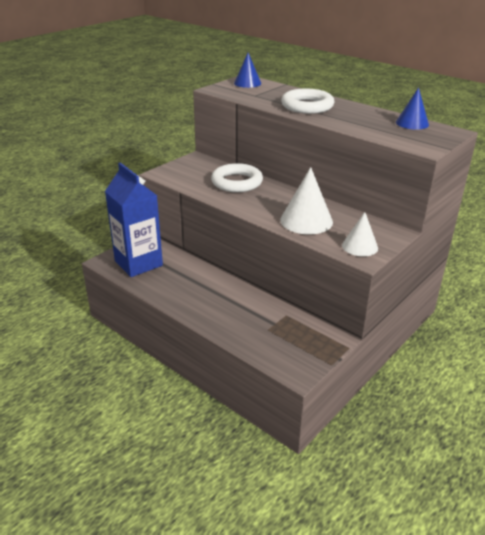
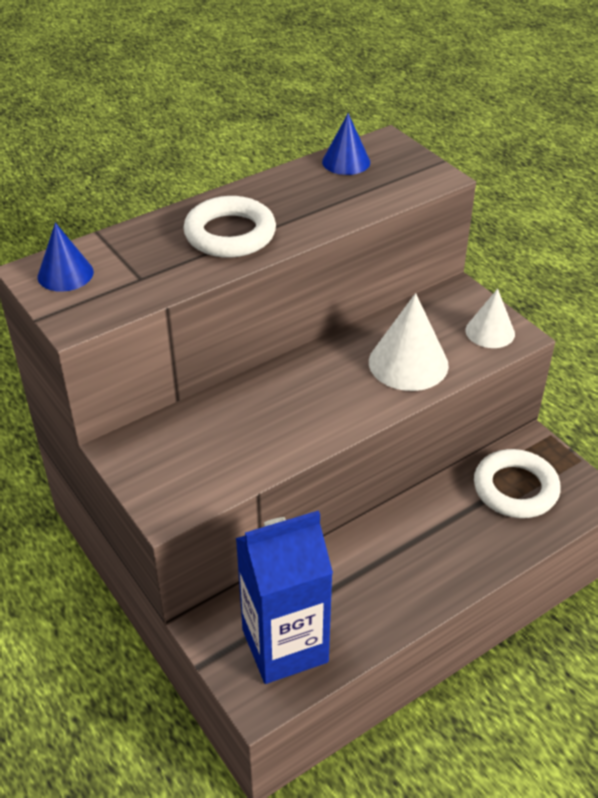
camera: 75 degrees left, 10 degrees up
white ring [211,163,263,192] -> white ring moved to [474,449,561,518]

